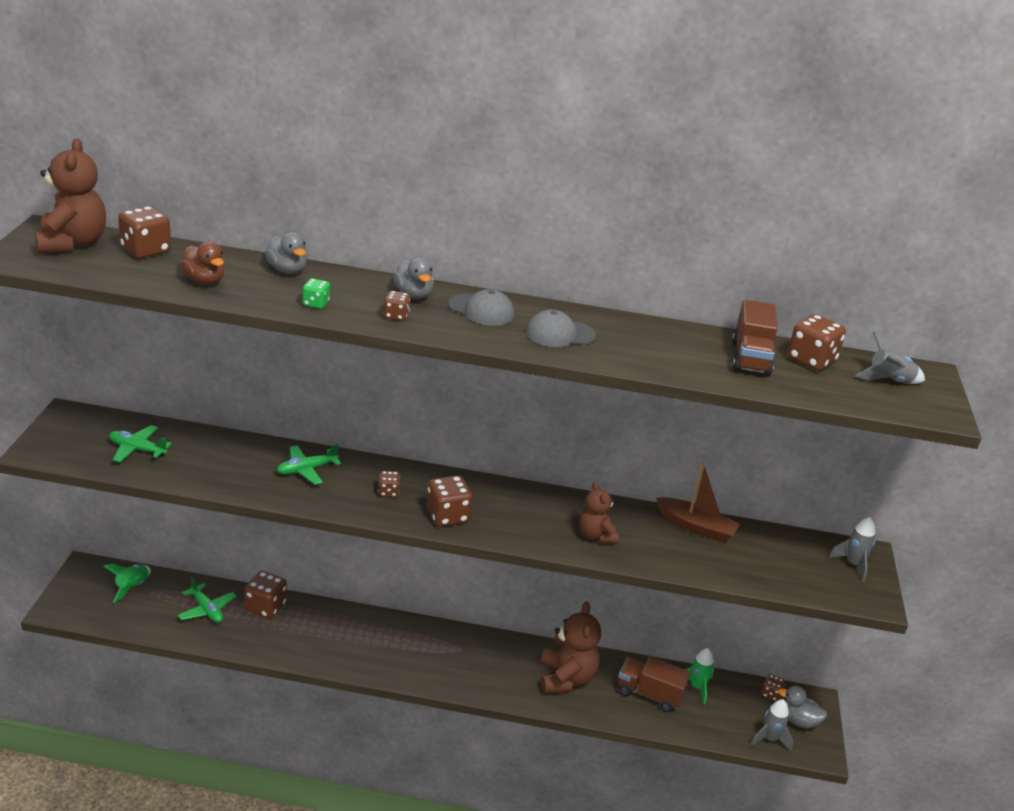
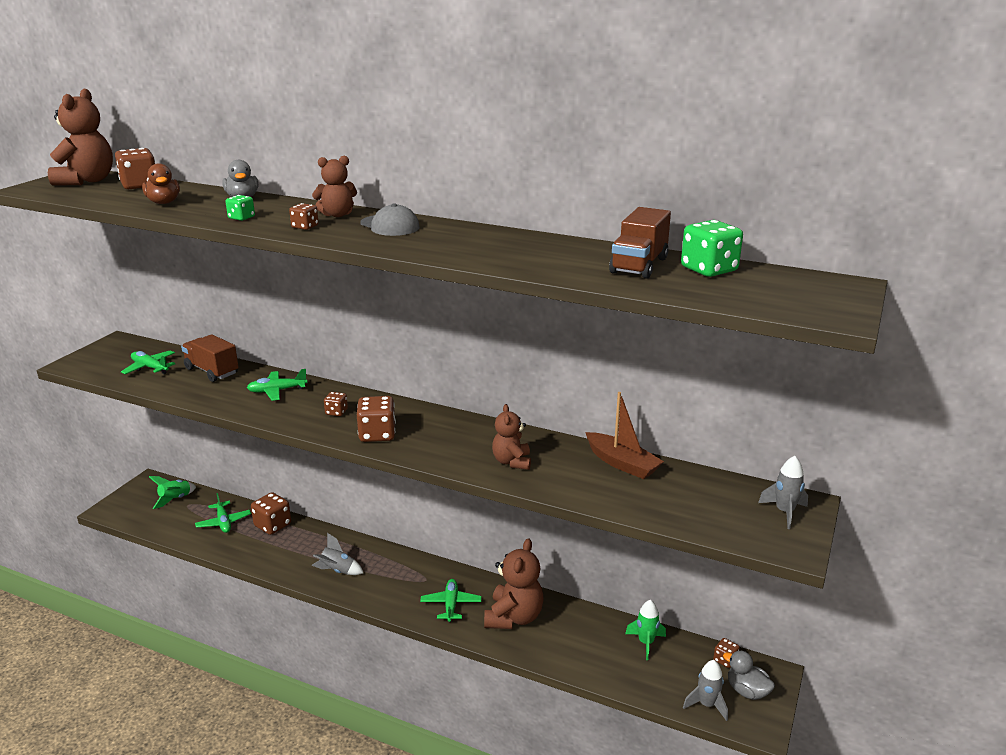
camera: 20 degrees right, 5 degrees down
grey duck [393,257,434,299] -> brown teddy bear [312,156,357,217]
grey cap [526,309,596,347] -> none
brown truck [618,657,690,712] -> brown truck moved to [181,334,239,382]
brown dice [788,314,846,371] -> green dice [681,220,743,277]
grey rocket [855,331,925,384] -> grey rocket moved to [311,533,363,575]
none -> green plane [420,579,482,622]

